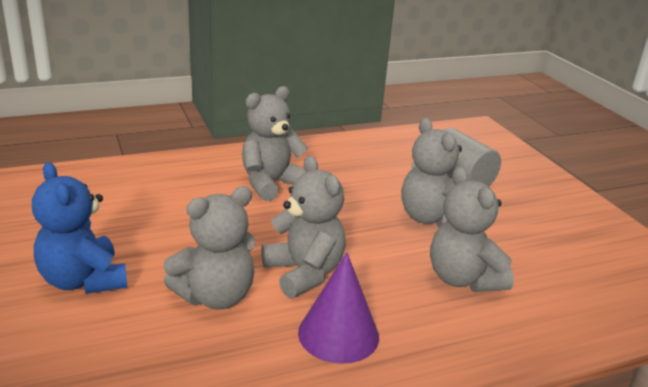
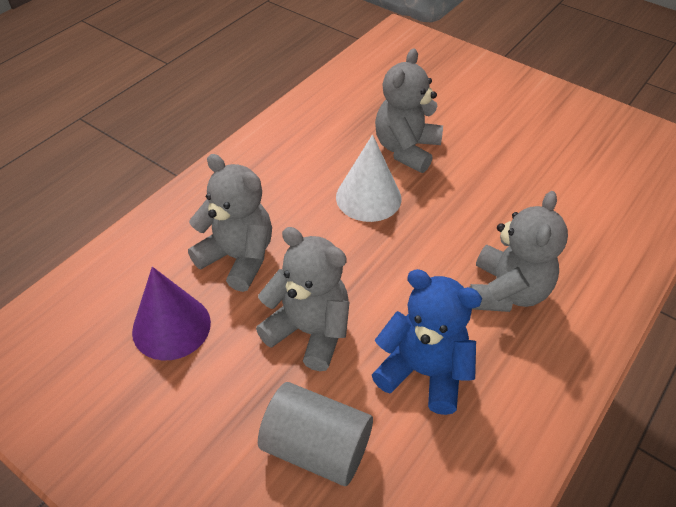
camera: 150 degrees right, 20 degrees up
blue teddy bear [32,162,128,294] -> blue teddy bear moved to [372,269,482,415]
grey teddy bear [261,155,346,298] -> white cone [336,135,401,222]
purple cone [298,252,379,364] -> purple cone moved to [132,267,211,361]

